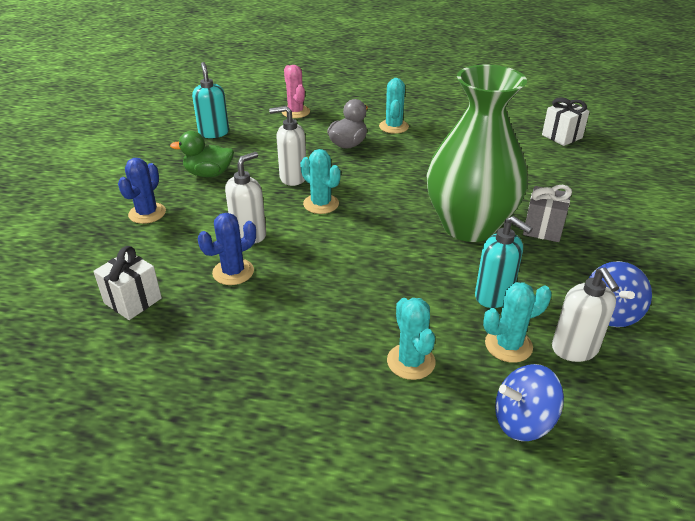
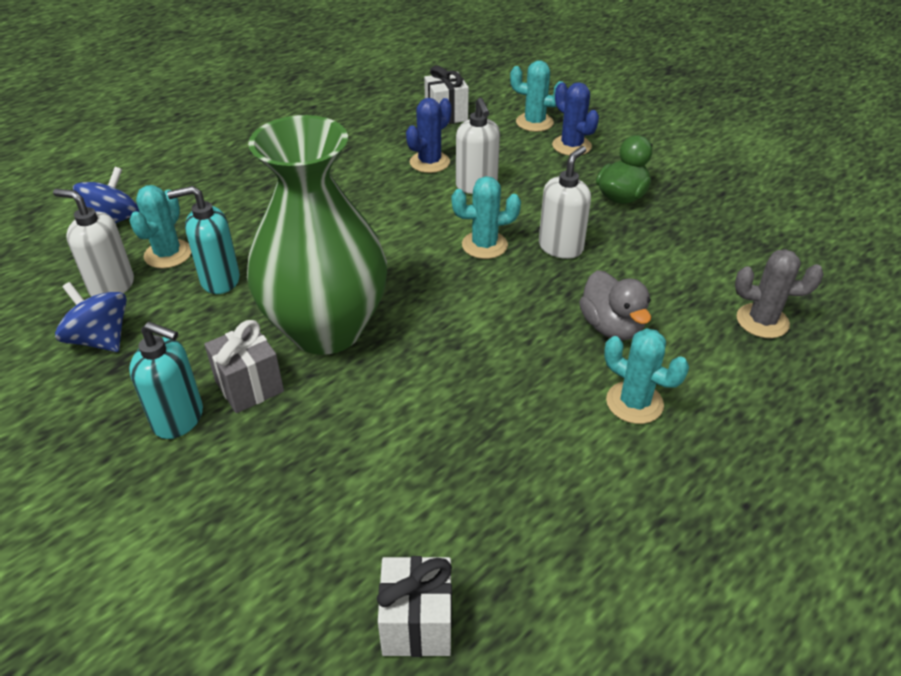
camera: 125 degrees right, 5 degrees up
turquoise soap dispenser [192,62,229,138] -> turquoise soap dispenser moved to [129,322,203,439]
blue cactus [198,213,256,285] -> blue cactus turned 45 degrees clockwise [406,98,452,173]
pink cactus [282,65,310,118] -> grey cactus [735,249,824,338]
turquoise cactus [387,298,436,380] -> turquoise cactus moved to [510,60,564,132]

